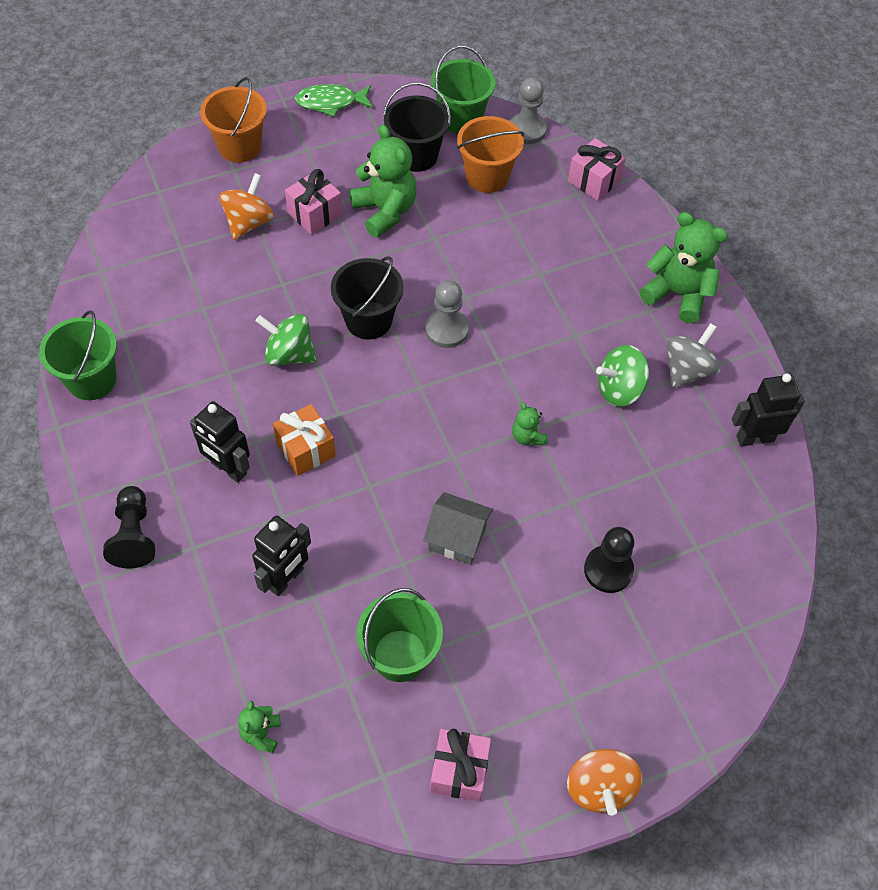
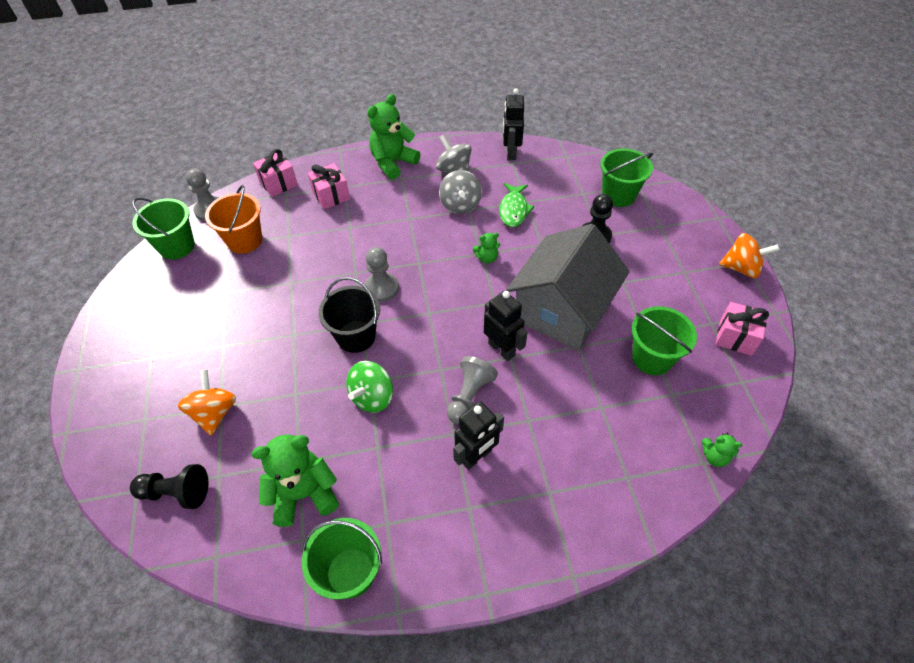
camera: 75 degrees left, 5 degrees down
black pawn [103,486,155,568] -> black pawn moved to [130,464,209,509]
orange bucket [200,77,267,163] -> none
orange spinning top [219,173,274,240] -> orange spinning top turned 45 degrees clockwise [178,370,236,436]
black robot [252,515,311,596] -> black robot moved to [484,291,528,361]
orange gift [273,404,336,476] -> grey pawn [447,356,498,424]
pink gift [285,169,342,235] -> pink gift moved to [308,163,350,209]
green fish [295,84,373,117] -> green fish moved to [499,183,534,227]
green teddy bear [349,124,417,237] -> green teddy bear moved to [251,434,339,527]
black bucket [383,82,451,172] -> none
grey house [423,492,493,565] -> grey house [506,224,630,351], size x2.15
green spinning top [596,345,649,407] -> grey spinning top [439,170,482,214]
none -> green bucket [600,148,653,207]

